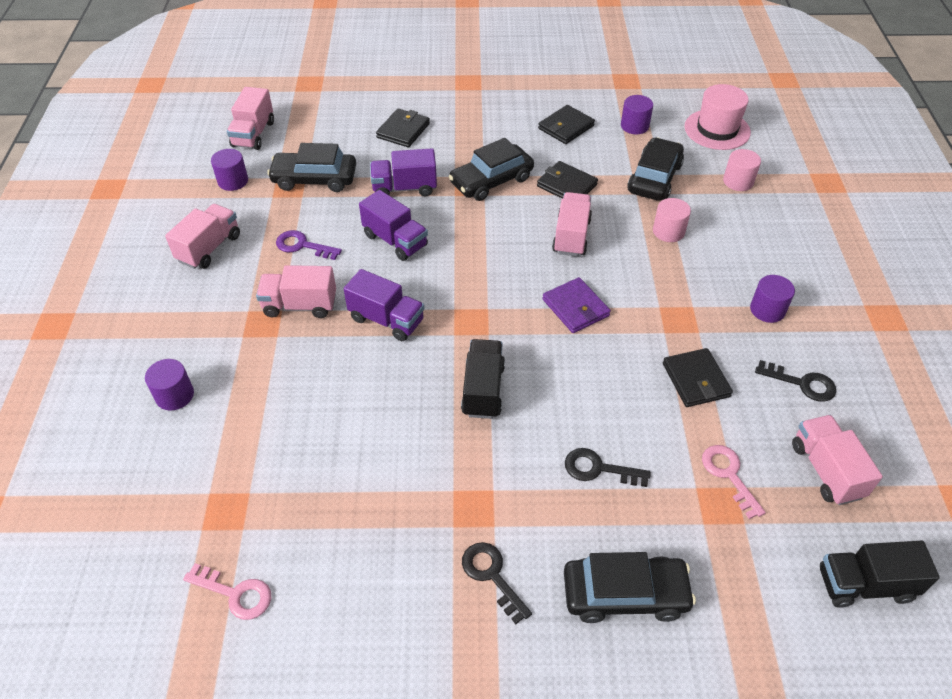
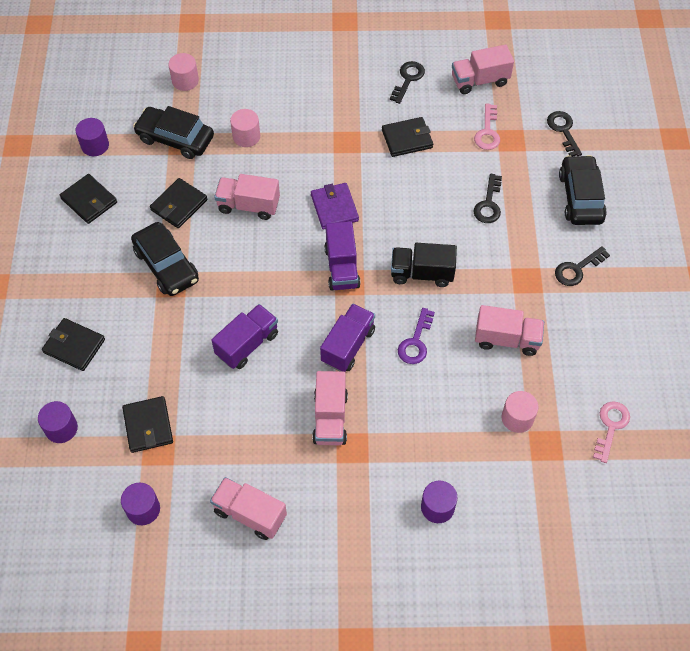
camera: 90 degrees left, 10 degrees up
pink truck [227,87,274,150] -> pink truck moved to [475,305,544,356]
black car [267,143,356,192] -> black wallet [122,396,173,453]
purple key [276,230,342,260] -> purple key moved to [398,308,435,364]
purple truck [370,148,437,196] -> purple truck moved to [324,221,361,291]
purple wallet [542,277,611,333] -> purple wallet turned 75 degrees counterclockwise [311,183,359,230]
pink hat [684,84,751,150] -> none
pink key [702,445,766,519] -> pink key turned 60 degrees counterclockwise [474,104,500,150]
purple cylinder [750,275,795,323] -> purple cylinder moved to [38,401,78,443]
black truck [820,541,940,608] -> none
none -> pink cylinder [502,391,538,433]
none -> black key [547,111,582,157]

